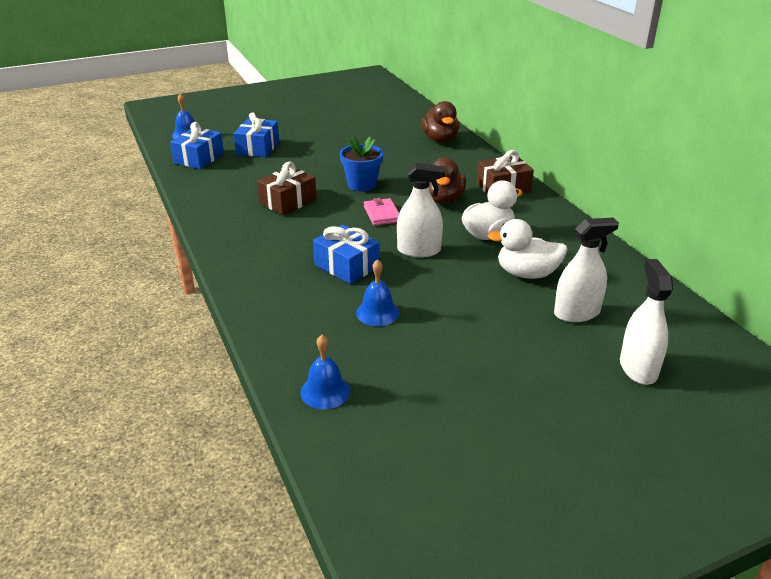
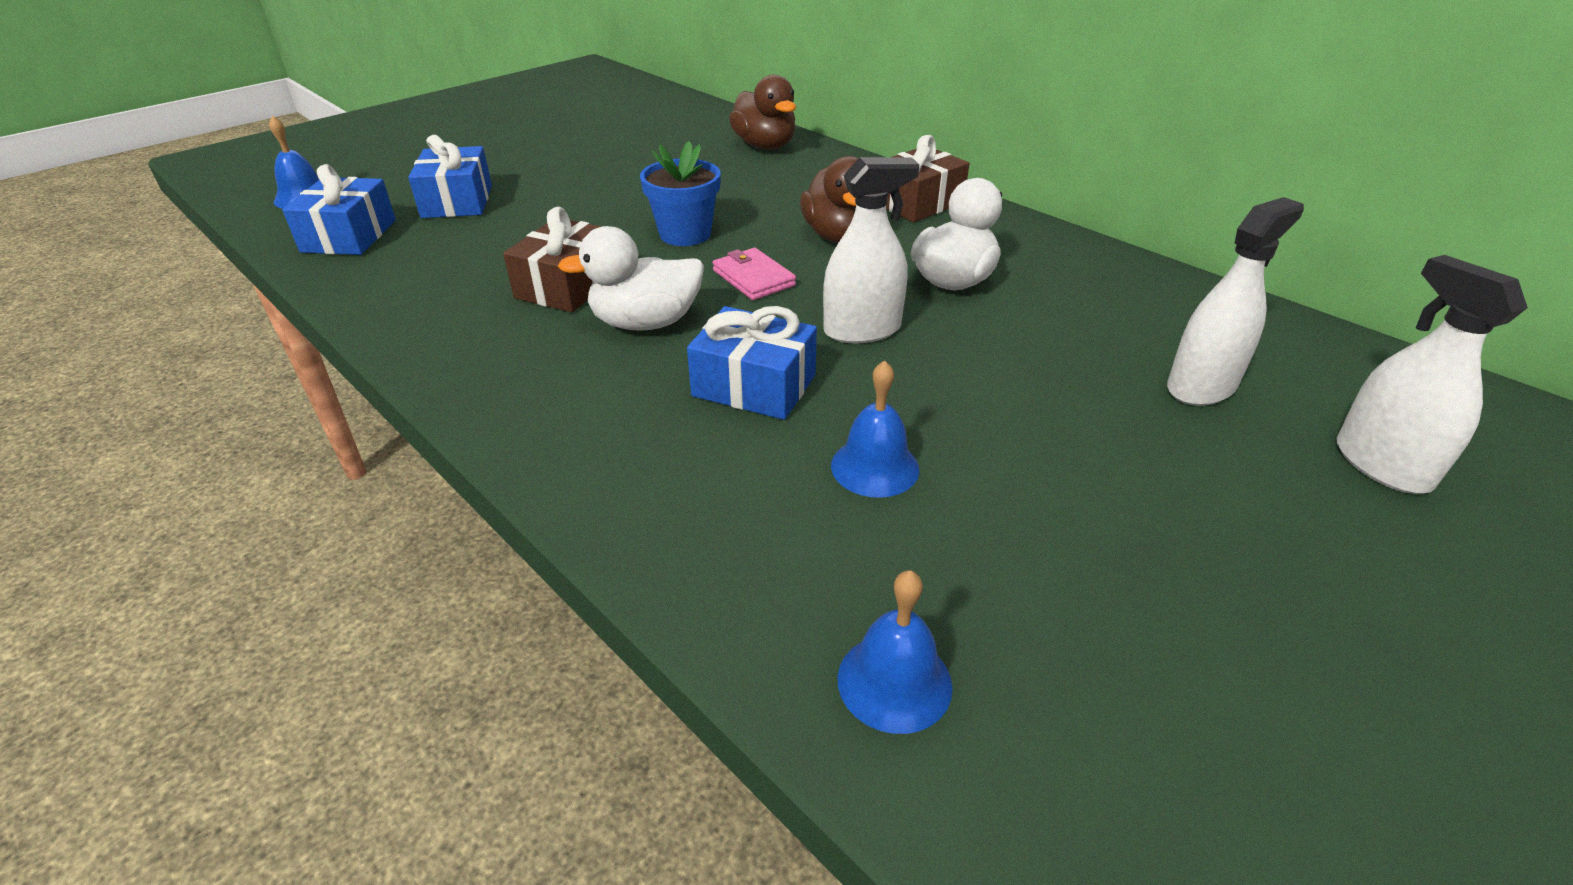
camera: 20 degrees left, 5 degrees up
white duck [488,219,568,279] -> white duck moved to [558,226,704,331]

